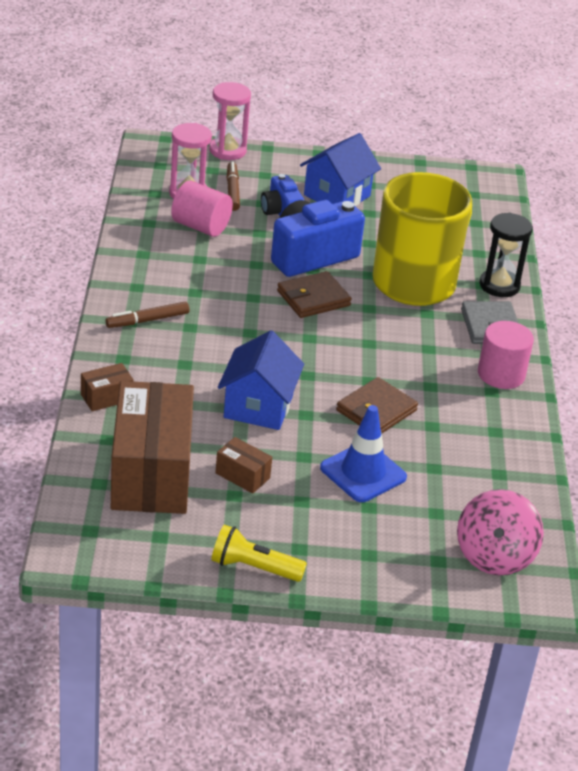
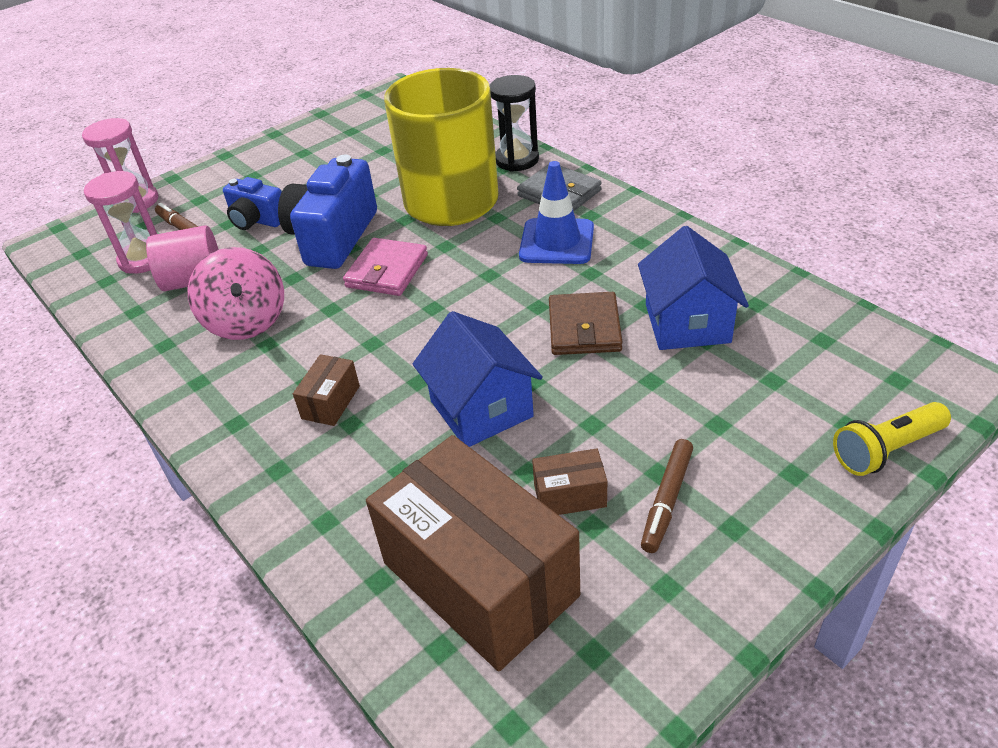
camera: 35 degrees left, 5 degrees up
brown box [81,363,134,411] -> brown box moved to [293,354,360,426]
brown marker [106,302,190,328] -> brown marker moved to [641,439,693,553]
yellow flashlight [211,525,307,582] -> yellow flashlight moved to [833,402,951,476]
brown wallet [277,271,352,318] -> pink wallet [343,238,428,296]
blue house [300,133,381,206] -> blue house moved to [638,226,749,350]
blue traffic cone [320,405,407,502] -> blue traffic cone moved to [519,161,594,264]
pink spinning top [457,489,544,575] -> pink spinning top moved to [188,247,284,340]
pink cylinder [478,321,534,389] -> none

